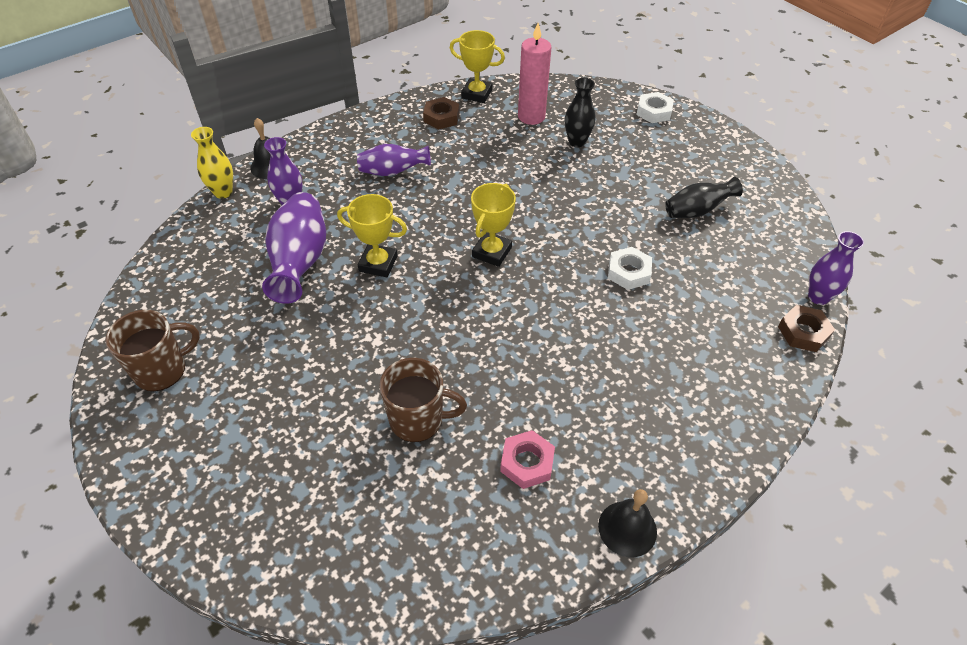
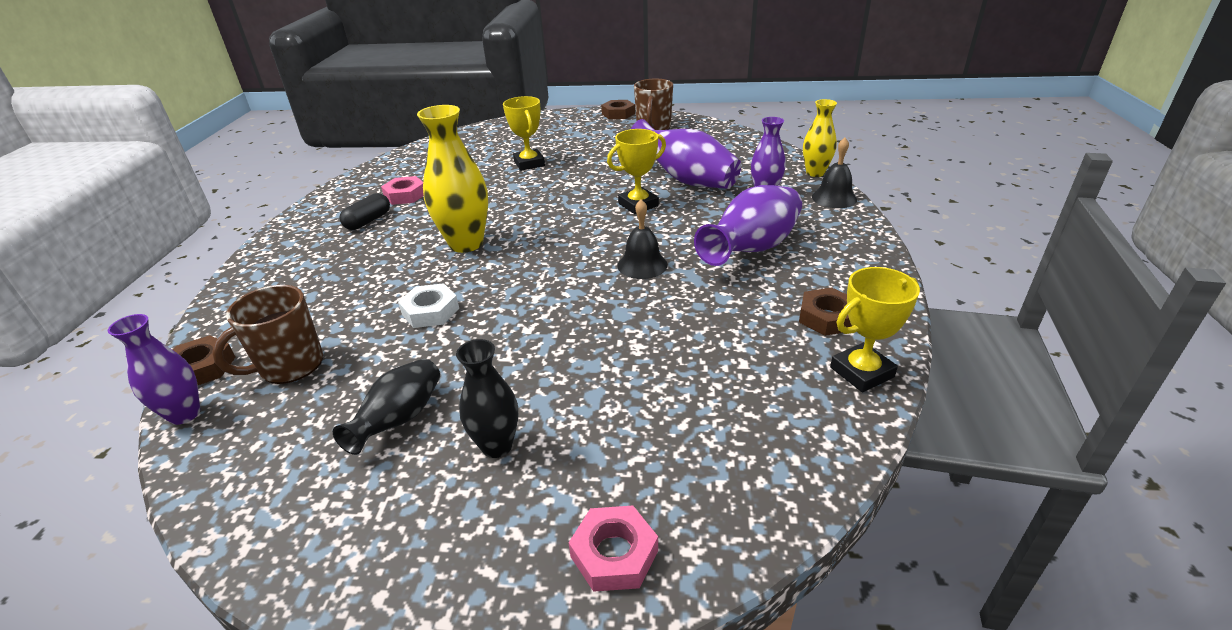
camera: 135 degrees right, 15 degrees down
purple vase [357,144,431,176] -> purple vase [694,185,802,266], size x1.64
brown mug [379,358,467,442] -> brown mug moved to [212,285,323,384]
yellow trophy [471,183,516,267] -> yellow trophy moved to [503,96,545,171]
pink candle [518,23,552,125] -> none
black vase [565,78,595,147] -> black vase moved to [456,339,518,458]
black bell [598,489,657,557] -> black bell moved to [618,199,668,279]
white nut [636,92,674,123] -> pink nut [569,505,658,592]
none -> black capsule [339,193,390,230]
none -> yellow vase [417,105,488,253]
none -> brown nut [601,100,635,119]

